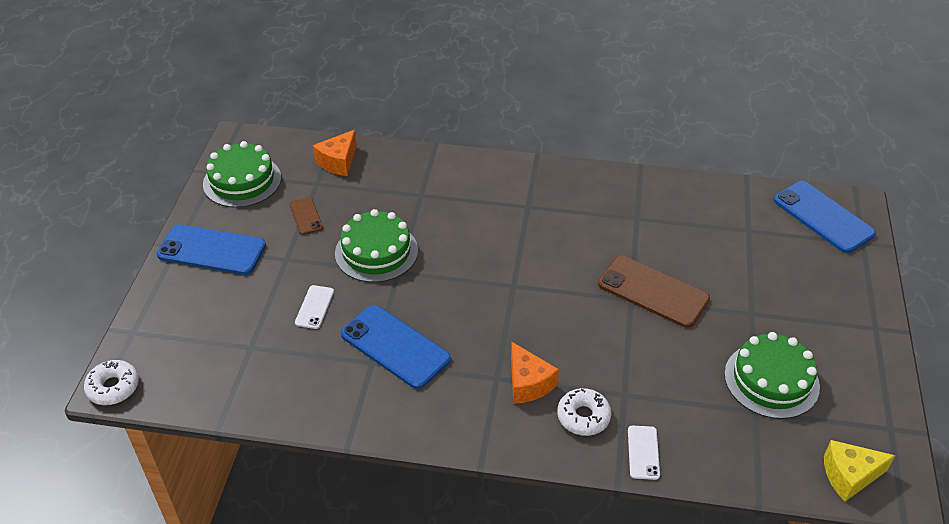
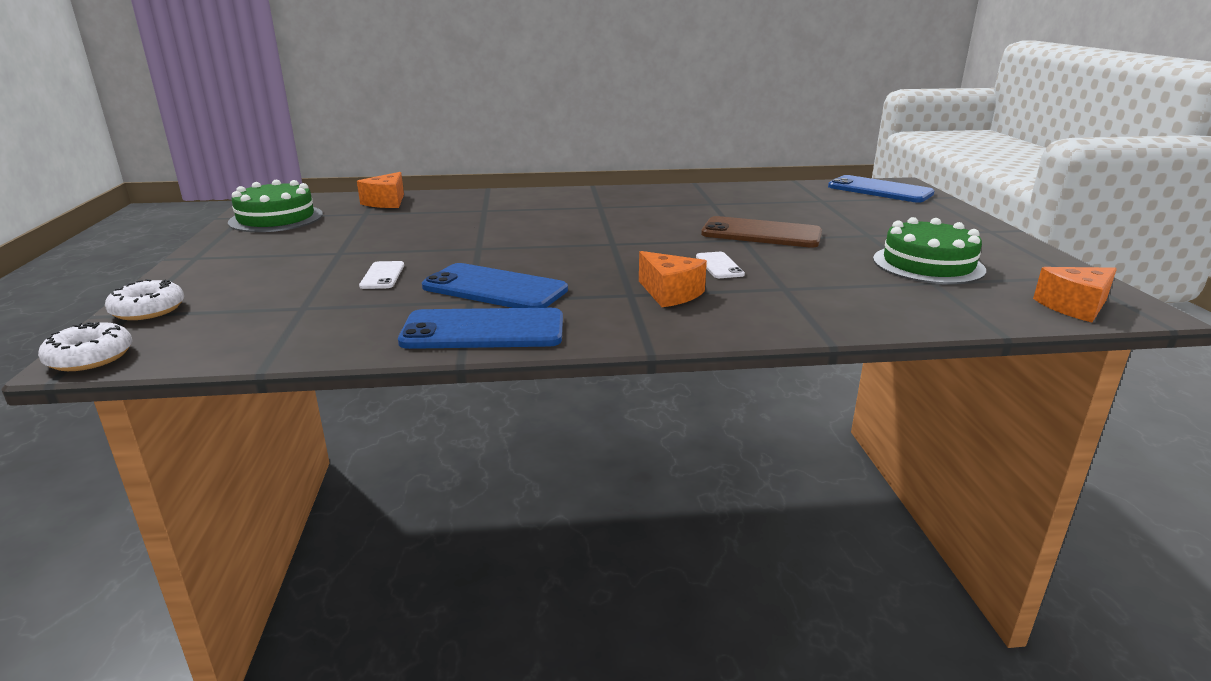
camera: 15 degrees left, 20 degrees down
blue phone [157,224,266,275] -> blue phone moved to [398,308,563,349]
brown phone [289,197,323,235] -> none
green cake [335,209,418,283] -> none
white donut [557,388,611,436] -> white donut moved to [105,279,184,320]
white phone [628,426,660,480] -> white phone moved to [696,252,745,278]
yellow cheese [824,440,896,502] -> orange cheese [1033,267,1117,322]

